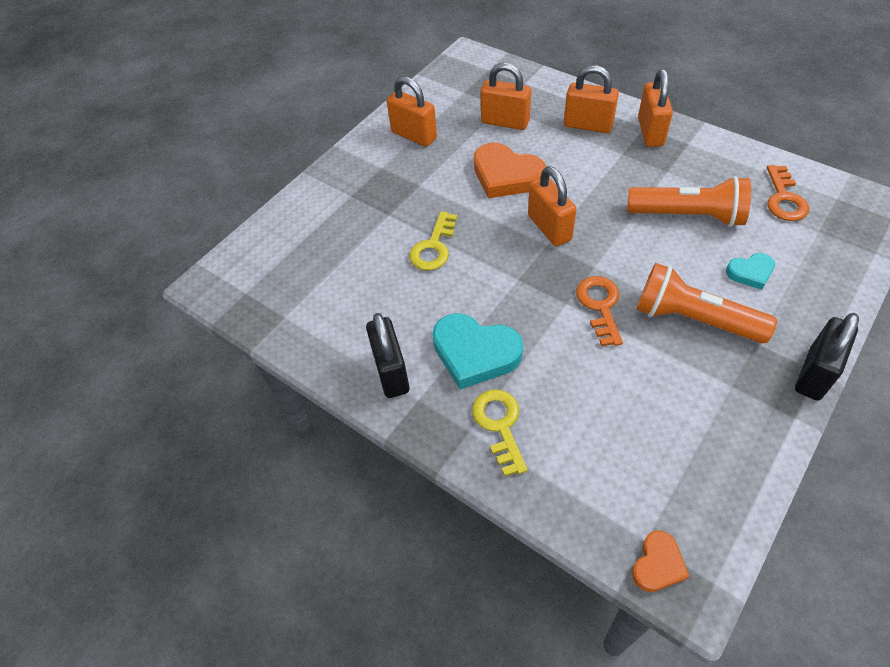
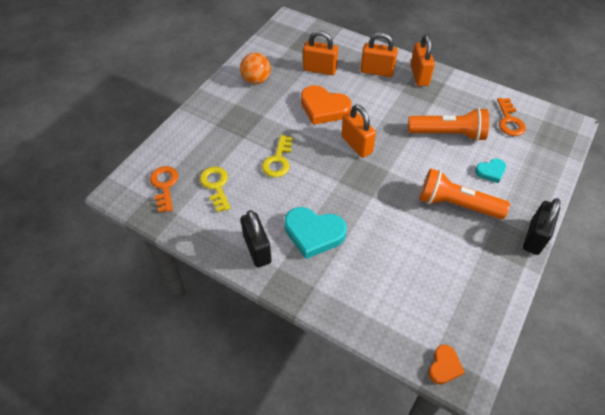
camera: 10 degrees left, 0 degrees up
orange padlock [387,76,437,147] -> orange ball [240,53,271,84]
yellow key [472,389,528,476] -> yellow key moved to [200,167,231,212]
orange key [576,276,623,346] -> orange key moved to [150,166,178,212]

